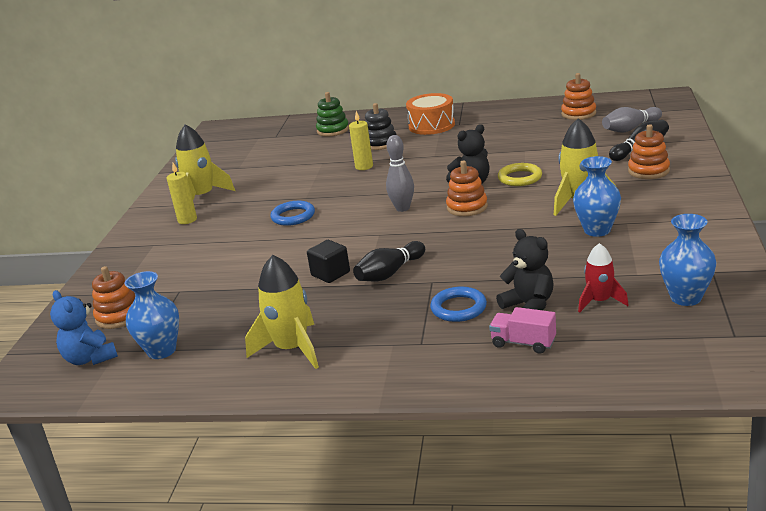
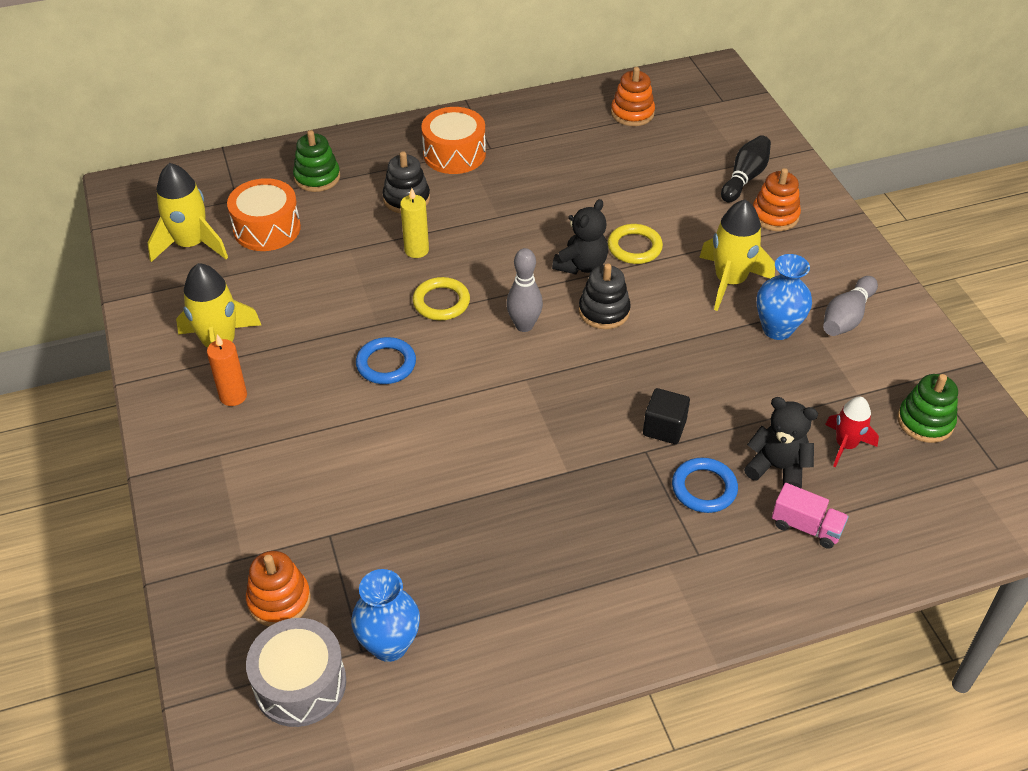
camera: 30 degrees left, 20 degrees up
blue teddy bear [50,290,118,365] -> grey drum [246,618,346,727]
yellow candle [167,163,197,224] -> orange candle [207,334,247,406]
yellow rocket [245,255,319,369] -> yellow rocket moved to [147,163,228,262]
black cube [307,240,350,283] -> black cube moved to [643,388,690,444]
black bowling pin [353,241,425,281] -> none
orange stacking toy [446,161,488,216] -> black stacking toy [579,263,631,329]
pink truck [489,307,556,354] -> pink truck turned 150 degrees counterclockwise [772,483,849,549]
grey bowling pin [602,107,662,132] -> grey bowling pin moved to [823,276,878,336]
blue vase [659,214,716,306] -> green stacking toy [897,374,958,443]
none -> orange drum [227,178,301,251]
none -> yellow ring [413,277,470,320]

